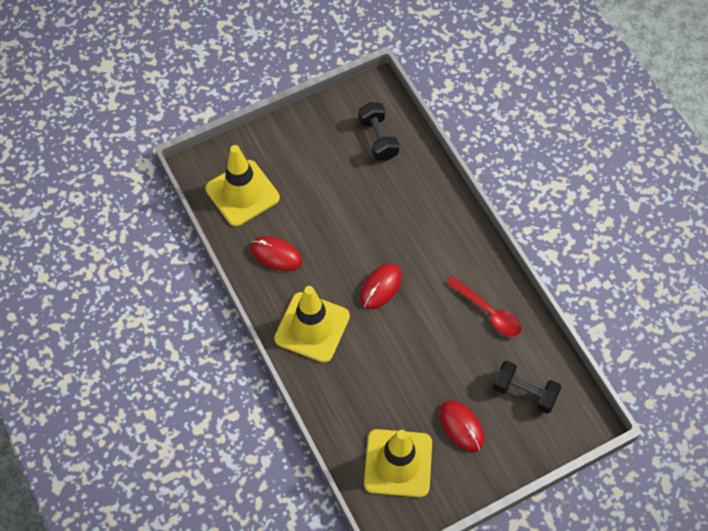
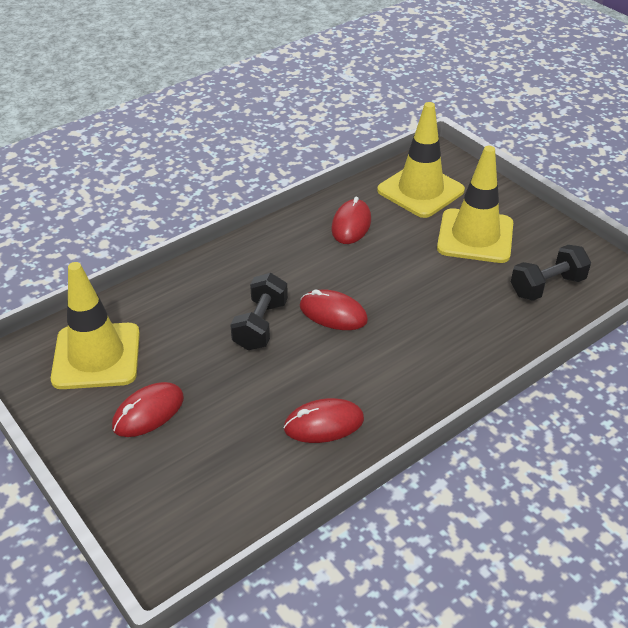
camera: 80 degrees right, 20 degrees down
yellow traffic cone [274,286,350,363] -> yellow traffic cone moved to [437,146,513,263]
red spoon [446,276,522,337] -> red mouse [283,398,364,443]
black dumbbell [493,361,561,414] -> black dumbbell moved to [230,273,288,350]

